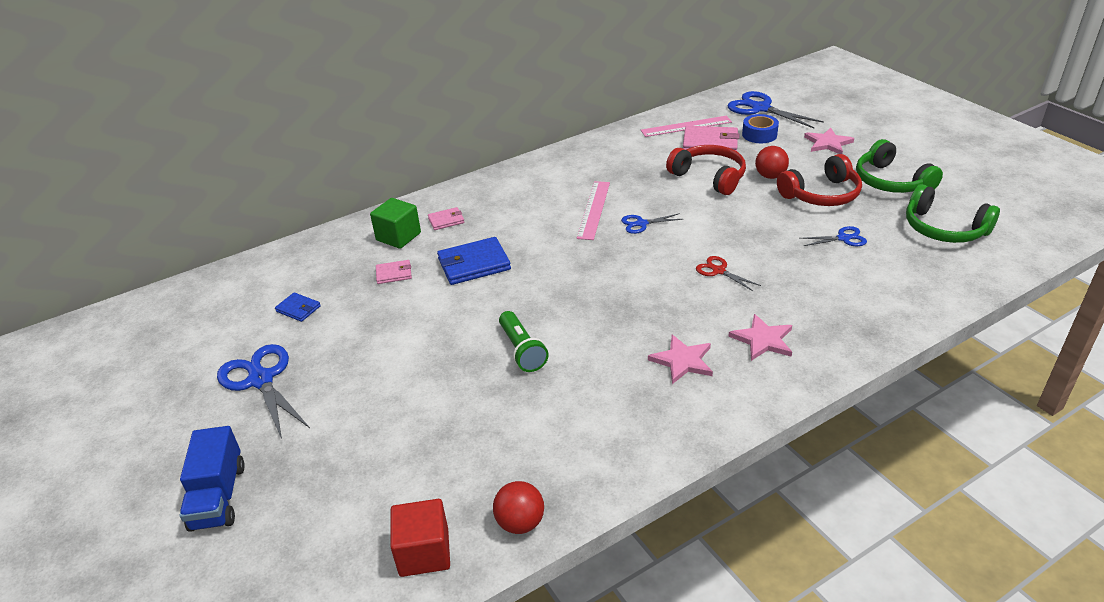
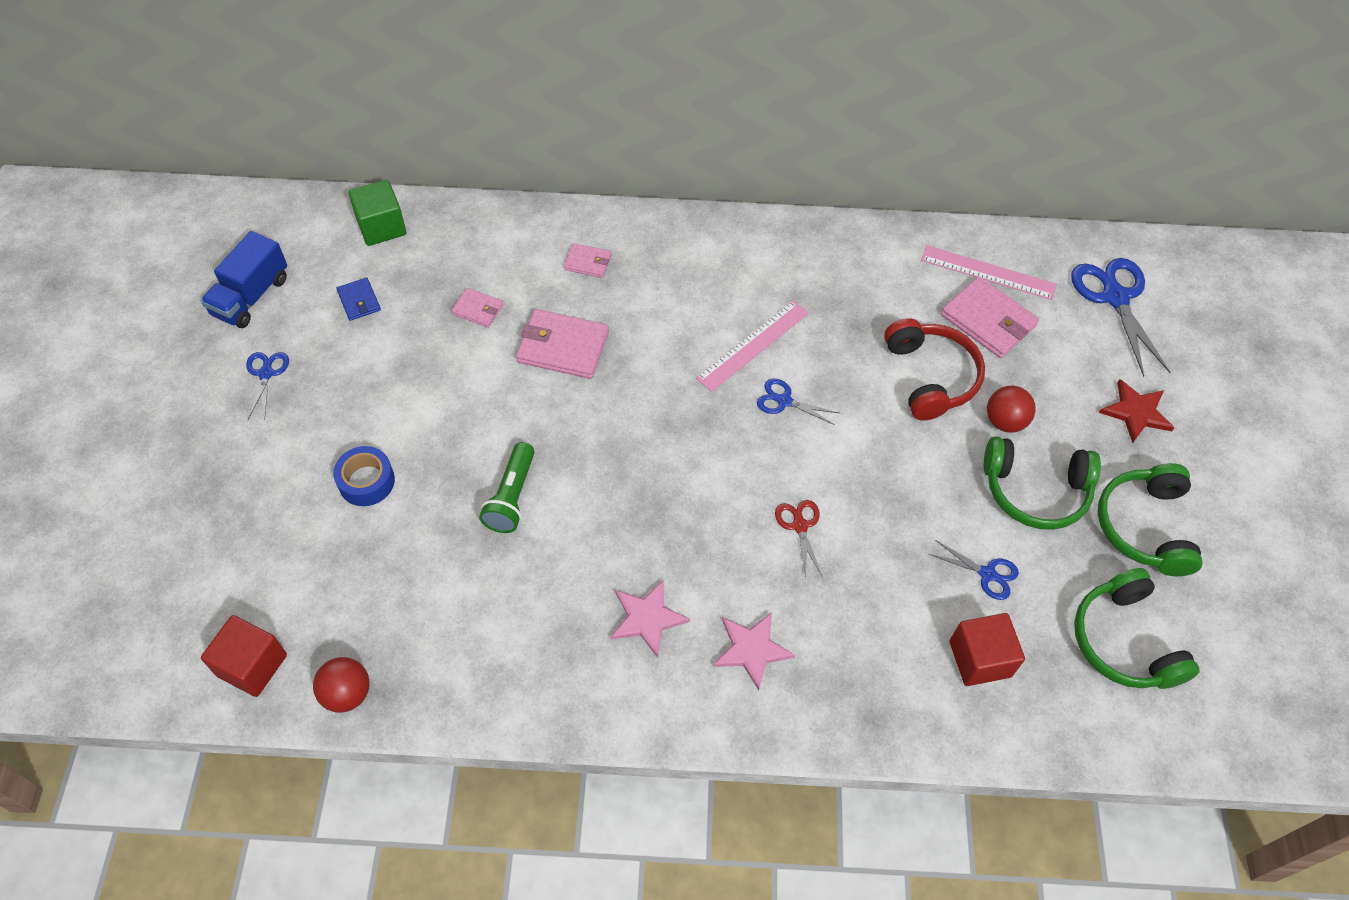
camera: 30 degrees right, 20 degrees up
blue truck [179,426,245,532] -> blue truck moved to [201,231,287,328]
blue scissors [217,344,310,439] -> blue scissors [246,352,289,420], size x0.53
green cube [370,198,421,249] -> green cube moved to [348,180,406,246]
blue wallet [437,237,511,285] -> pink wallet [516,309,609,379]
blue tape [742,114,779,143] -> blue tape moved to [333,446,395,506]
red headphones [777,154,862,206] -> green headphones [984,437,1101,530]
pink star [804,128,854,154] -> red star [1099,379,1175,443]
none -> red cube [950,613,1025,686]

